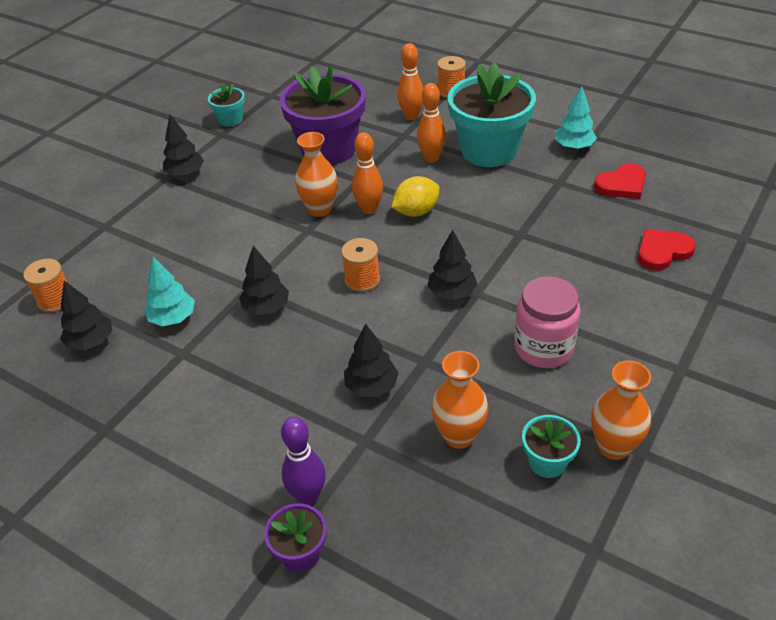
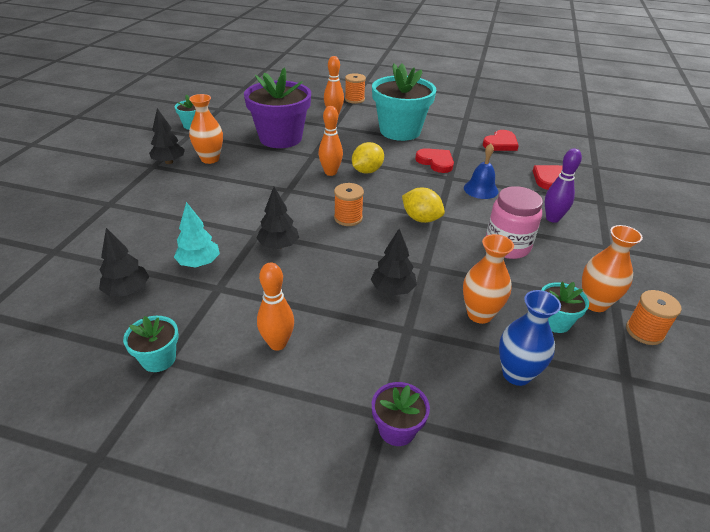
camera: 20 degrees left, 5 degrees down
orange spool [23,259,67,312] -> orange spool moved to [626,290,682,345]
purple bowling pin [281,417,326,505] -> purple bowling pin moved to [545,148,582,223]
orange vase [295,132,338,217] -> orange vase moved to [189,94,223,164]
orange bowling pin [417,83,446,163] -> orange bowling pin moved to [257,262,294,351]
black tree [428,230,478,300] -> yellow lemon [402,188,445,223]
turquoise tree [555,86,597,150] -> none
none -> turquoise flower pot [123,316,179,372]
none -> red heart [415,148,454,173]
none -> blue bell [464,143,498,199]
none -> blue vase [499,290,561,386]

